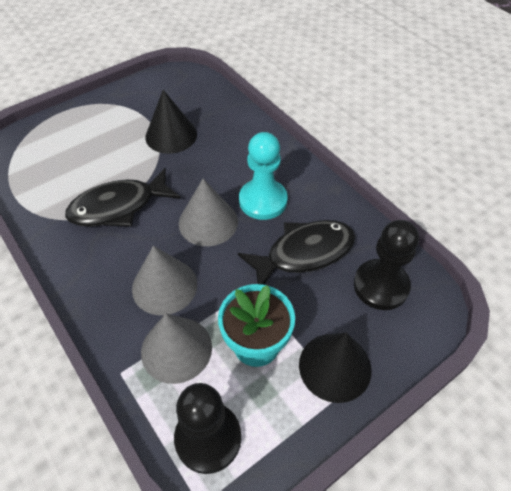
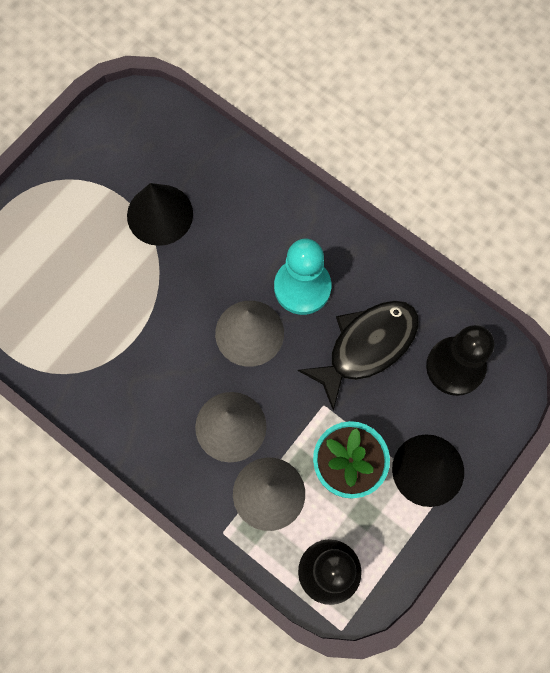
camera: 15 degrees left, 20 degrees up
black fish [65,168,181,227] -> none

